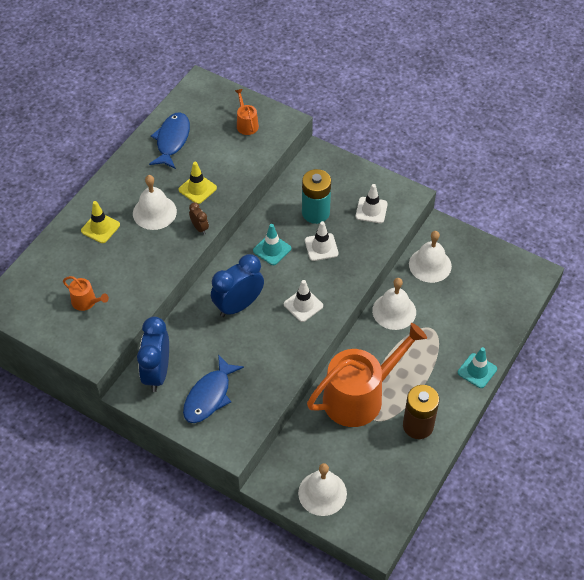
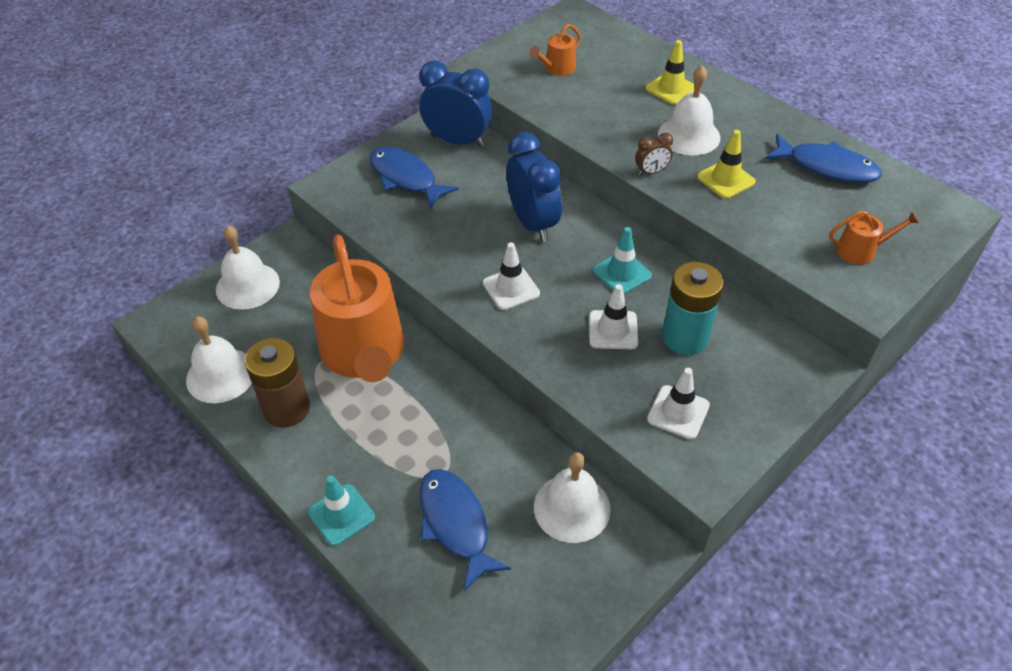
camera: 105 degrees right, 5 degrees down
white bell [372,278,416,330] -> white bell moved to [186,317,252,403]
none -> blue fish [420,469,511,592]

